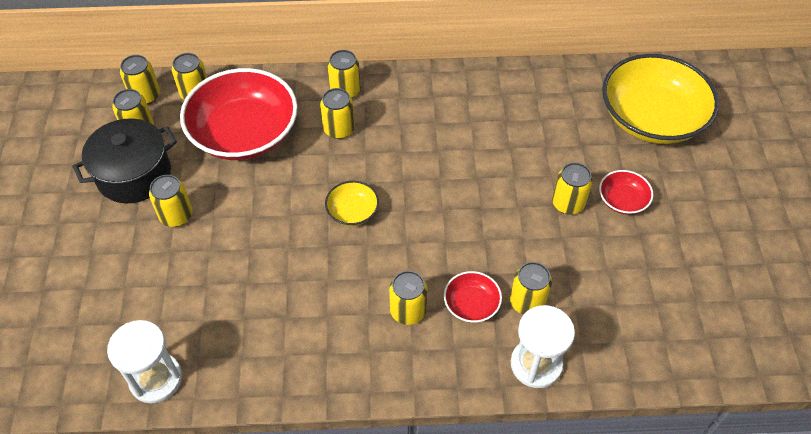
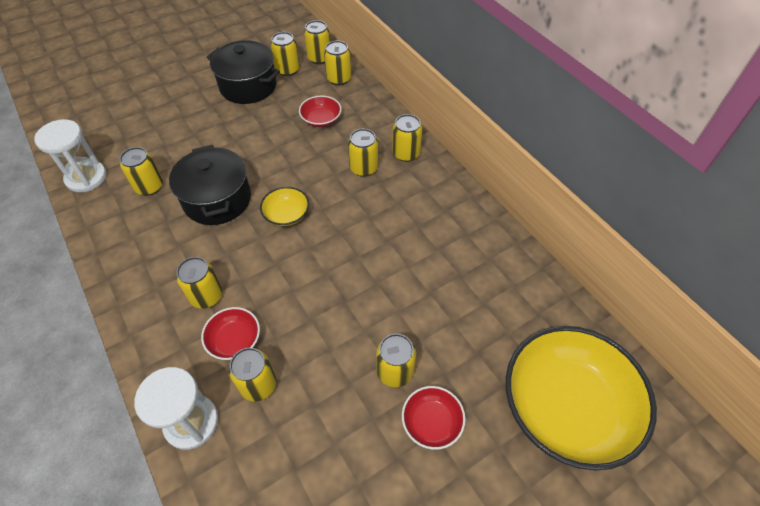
camera: 60 degrees right, 0 degrees up
yellow can [149,175,192,227] -> yellow can moved to [120,147,163,196]
red bowl [180,68,298,160] -> red bowl [299,96,342,127], size x0.44
none -> black pot [169,145,251,225]

